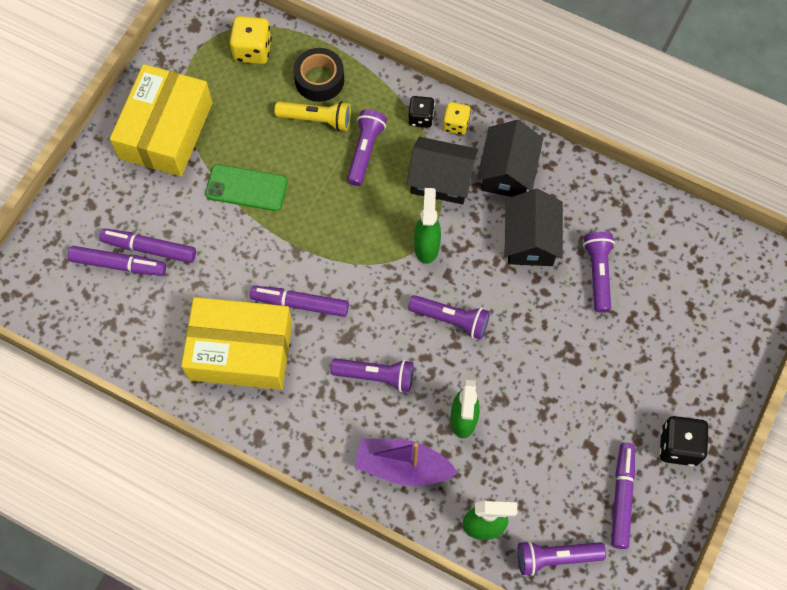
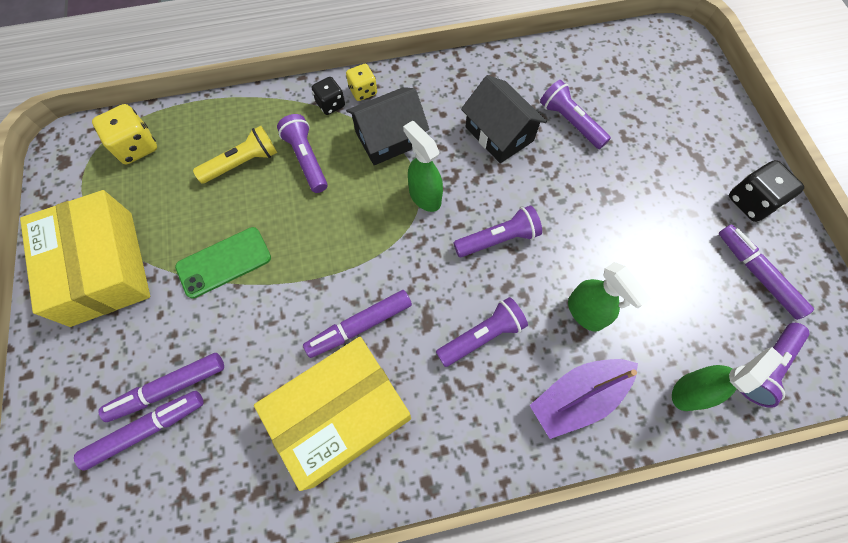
camera: 40 degrees left, 0 degrees up
black tape [293,48,344,102] -> none
black house [477,120,543,197] -> none

